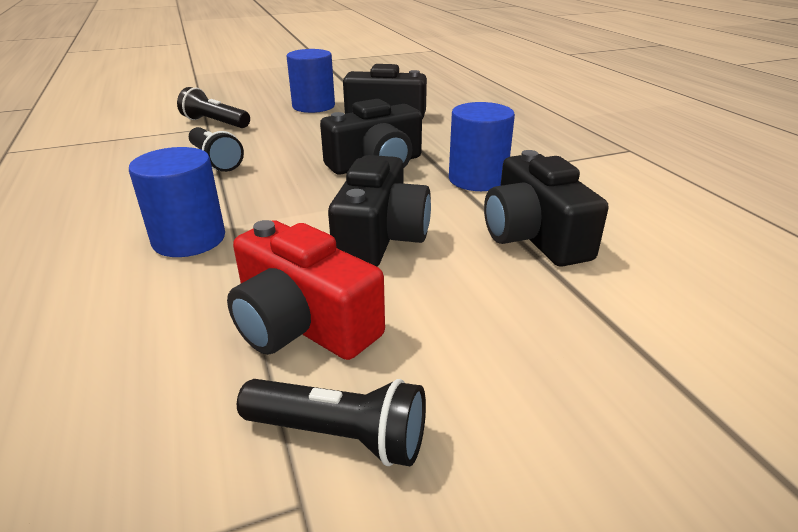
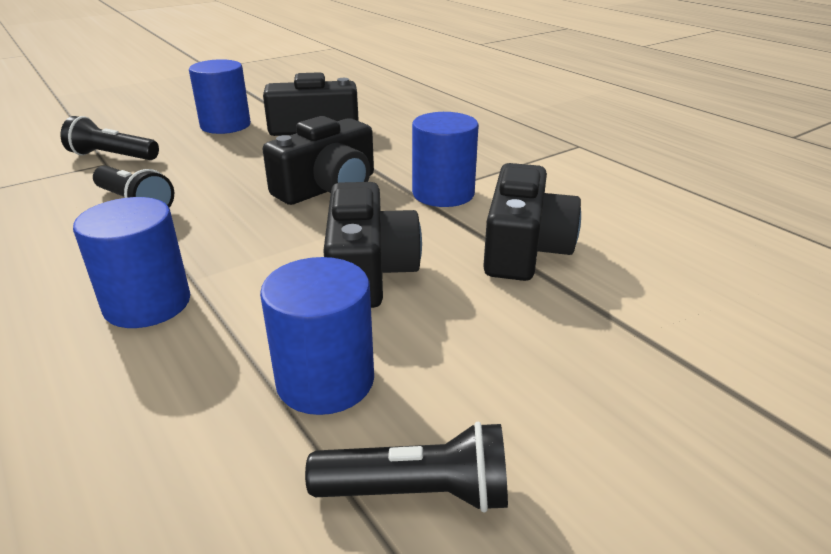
camera: 15 degrees left, 0 degrees up
red camera [227,220,385,360] -> blue cylinder [260,257,374,415]
black camera [484,150,608,267] -> black camera turned 135 degrees counterclockwise [483,163,581,281]

